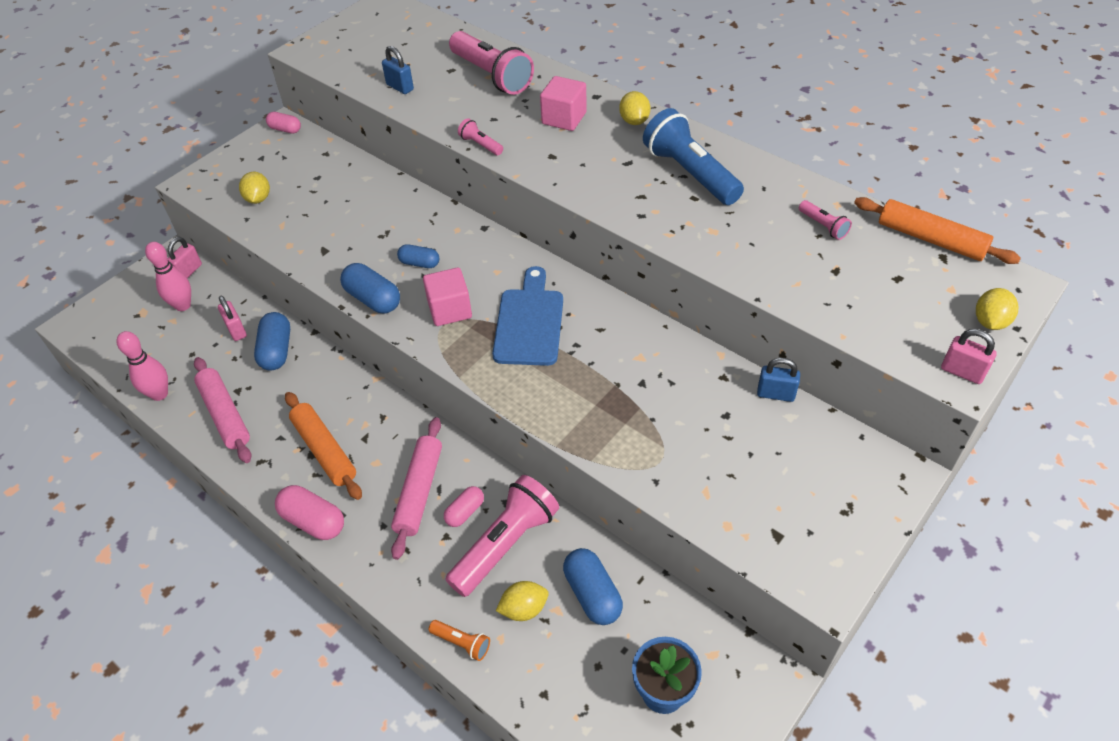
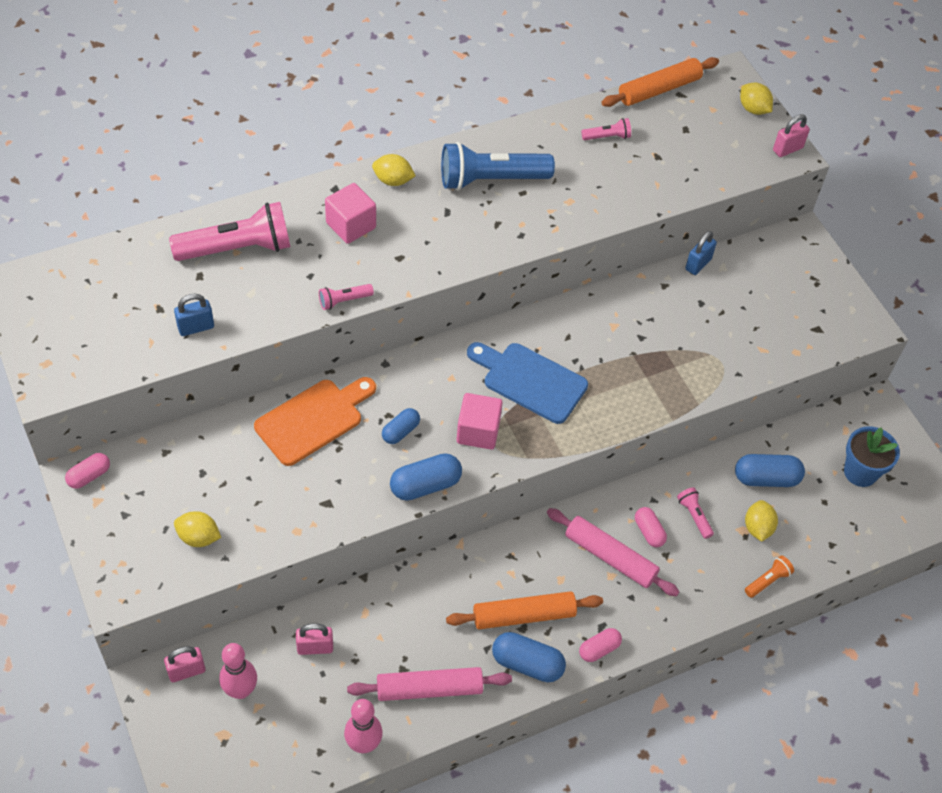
camera: 70 degrees left, 5 degrees up
pink padlock [167,237,202,278] -> pink padlock turned 75 degrees counterclockwise [164,646,206,682]
blue capsule [254,312,290,371] -> blue capsule moved to [492,632,566,682]
pink capsule [275,485,344,540] -> pink capsule [579,628,622,662], size x0.63
pink flashlight [445,475,559,597] -> pink flashlight [677,487,714,539], size x0.45
none -> orange cutting board [254,377,376,466]

